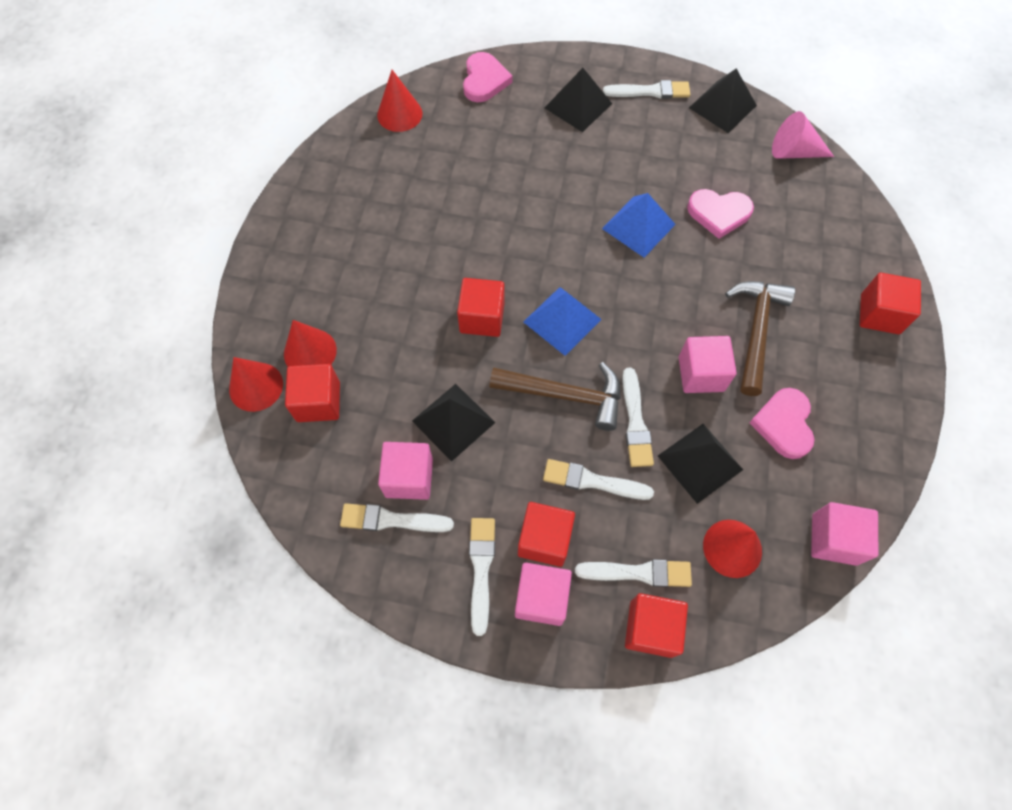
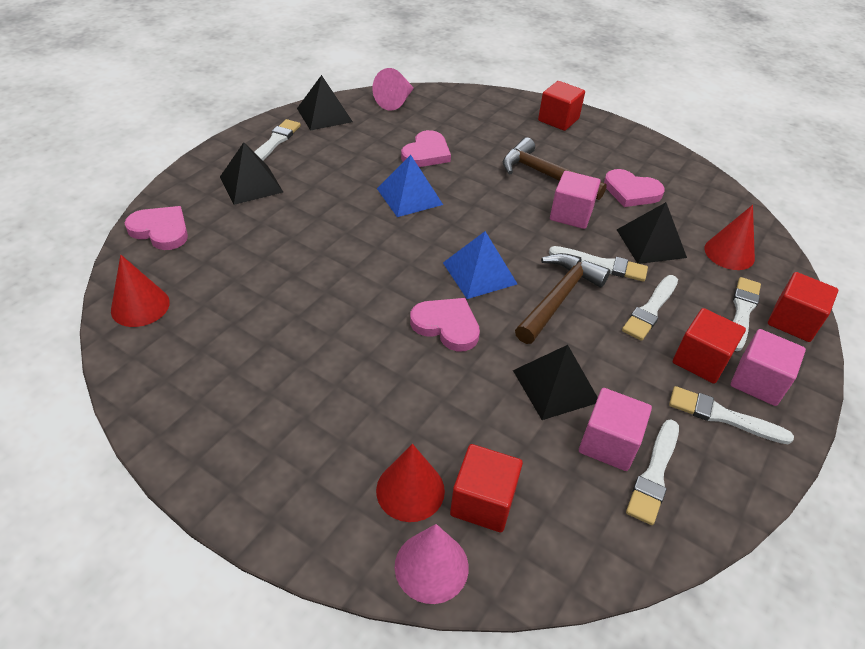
camera: 70 degrees left, 20 degrees down
red cone [229,357,283,412] -> pink cone [395,524,469,604]
red cube [457,278,504,337] -> pink heart [410,298,480,351]
pink cube [811,502,878,566] -> none

